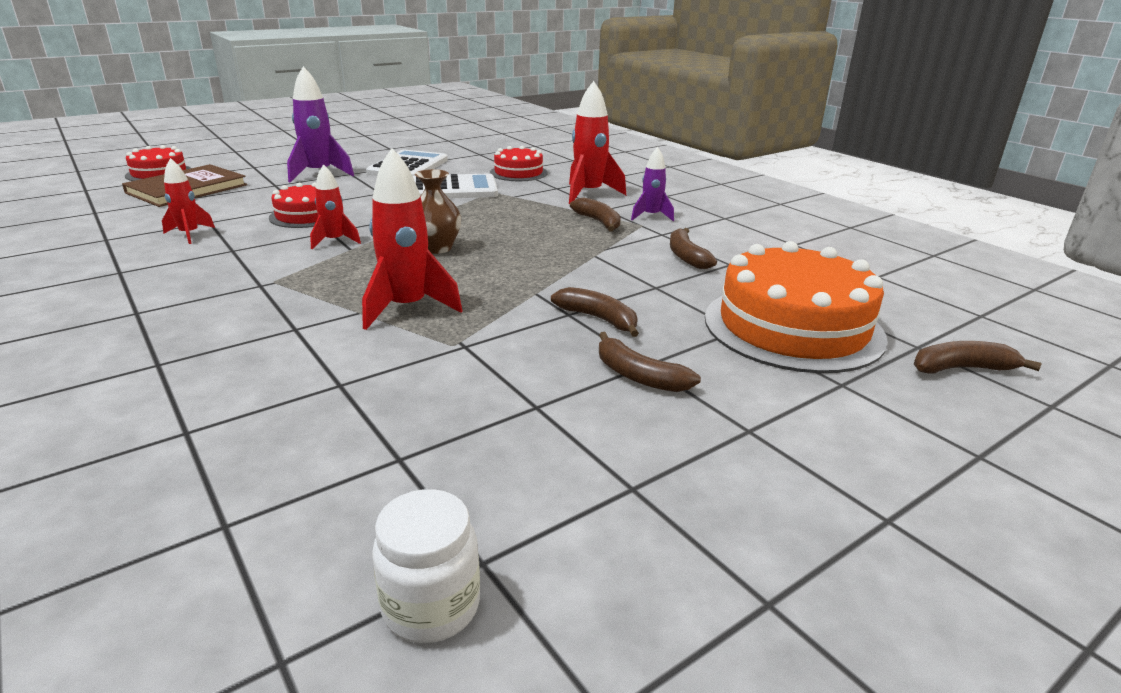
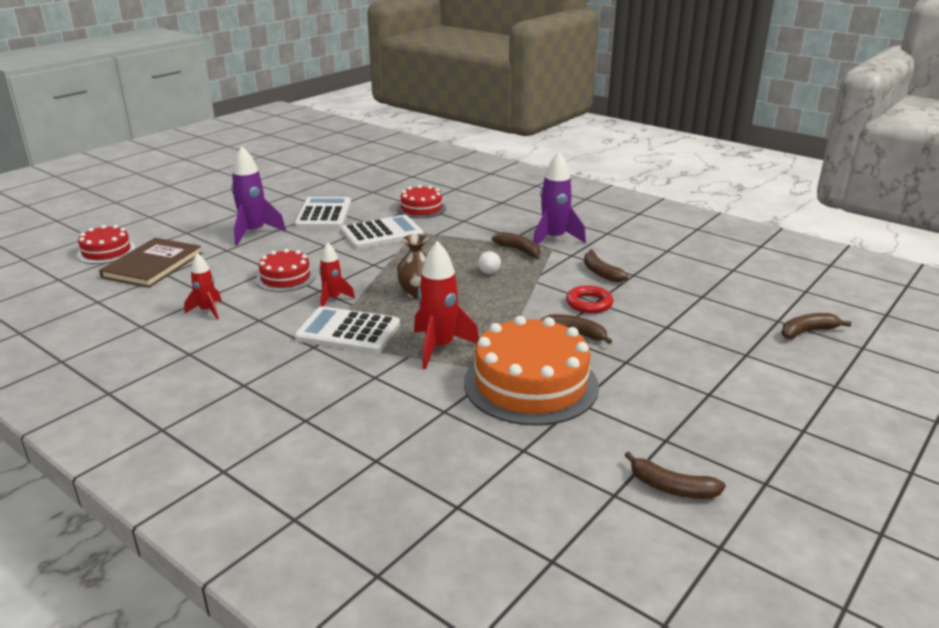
camera: 15 degrees left, 0 degrees up
white jar [372,489,480,643] -> none
red rocket [569,81,626,204] -> none
brown banana [599,332,701,392] -> brown banana moved to [625,452,726,499]
purple rocket [631,147,674,221] -> purple rocket [533,152,586,245], size x1.69
orange cake [705,241,888,373] -> orange cake moved to [464,316,599,426]
none -> white calculator [294,306,400,354]
none -> white ball [478,251,501,274]
none -> red ring [566,285,613,313]

